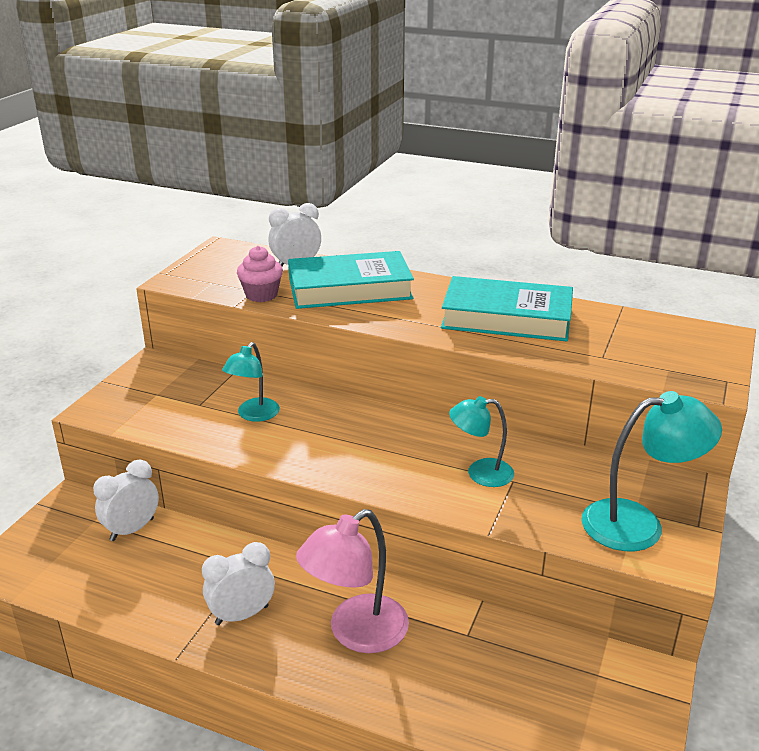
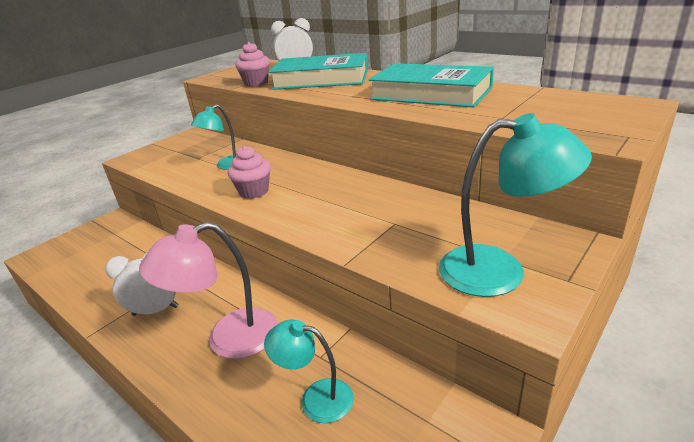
camera: 20 degrees right, 0 degrees up
white clock [93,460,159,541] -> none
turquoise lamp [449,396,514,487] -> turquoise lamp moved to [264,320,354,423]
none -> pink cupcake [227,146,271,199]

